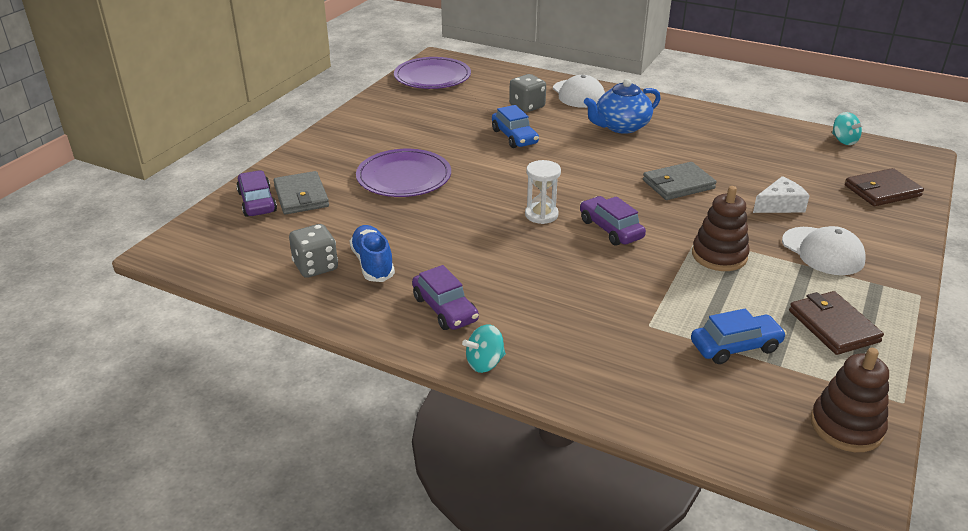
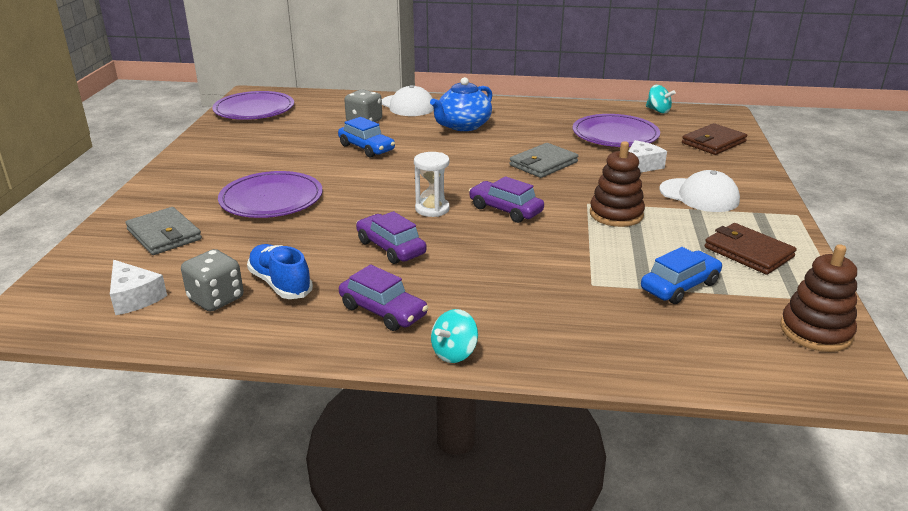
camera: 20 degrees left, 5 degrees down
purple car [236,170,277,217] -> purple car moved to [356,211,426,264]
none -> white cheese [110,260,167,315]
none -> purple plate [573,114,660,147]

